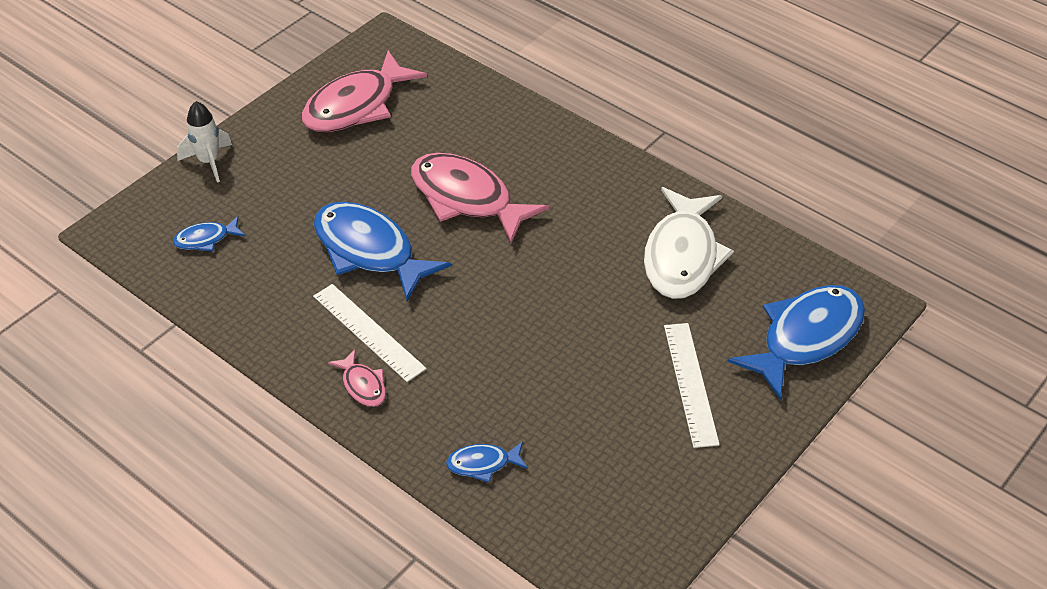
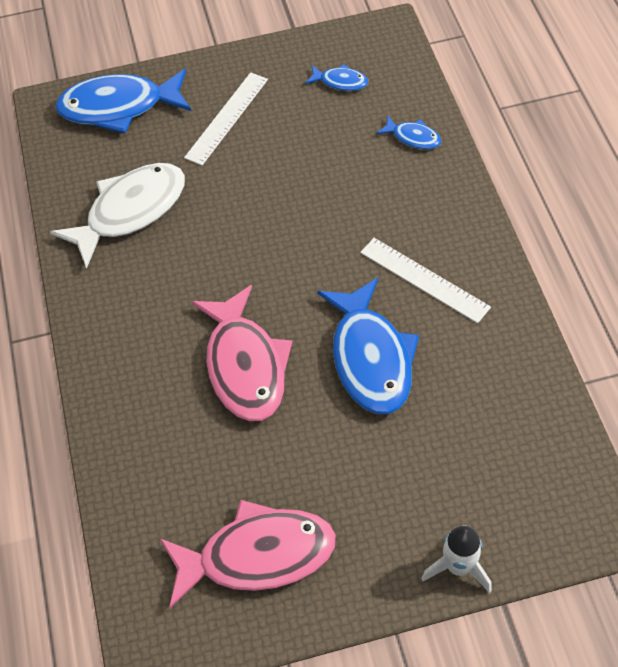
camera: 140 degrees left, 10 degrees up
blue fish [173,216,245,251] -> blue fish moved to [305,64,368,91]
white ruler [313,284,427,382] -> white ruler turned 45 degrees counterclockwise [360,238,491,323]
pink fish [328,349,386,407] -> none

